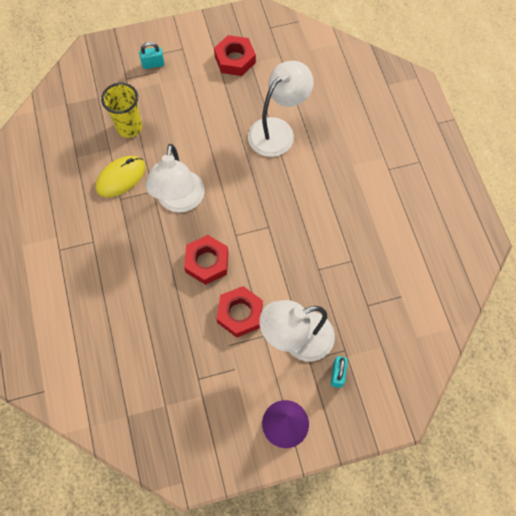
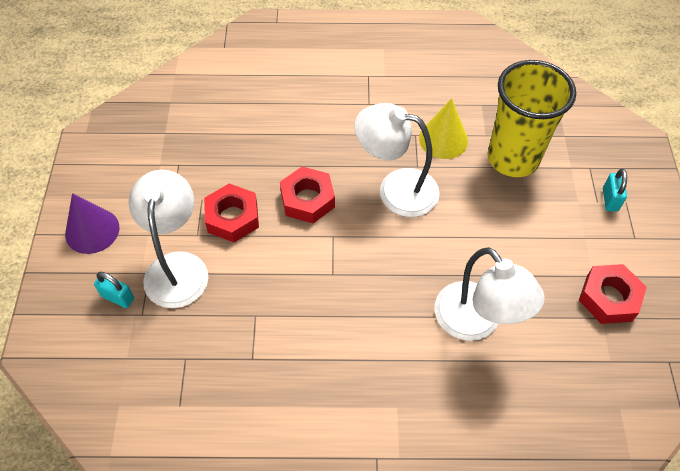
camera: 105 degrees right, 10 degrees down
yellow mouse [96,156,145,197] -> yellow cone [419,98,468,159]
yellow cup [101,82,142,138] -> yellow cup [488,60,576,177], size x1.59

